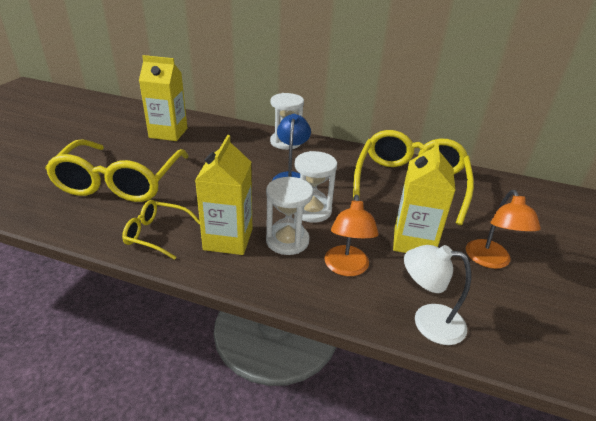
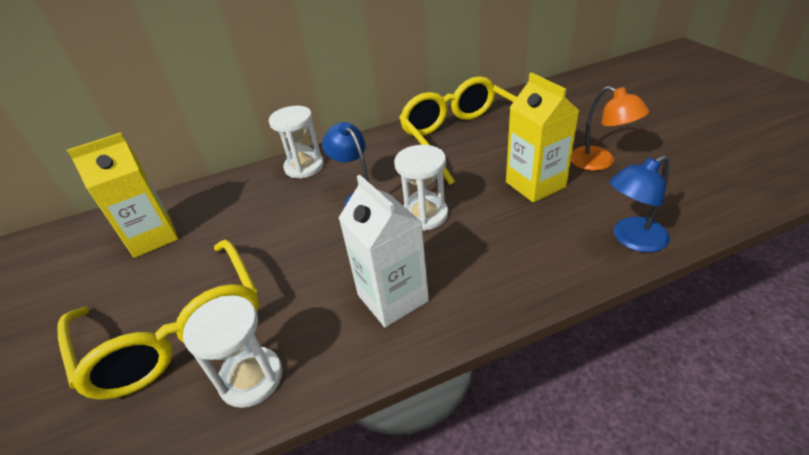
camera: 35 degrees left, 5 degrees up
yellow glasses [122,200,200,260] -> none
yellow carton [195,135,252,255] -> white carton [339,175,429,327]
white hourglass [266,177,313,255] -> white hourglass moved to [183,295,283,408]
orange lamp [324,194,379,276] -> none
white lamp [404,245,471,345] -> blue lamp [609,155,670,252]

